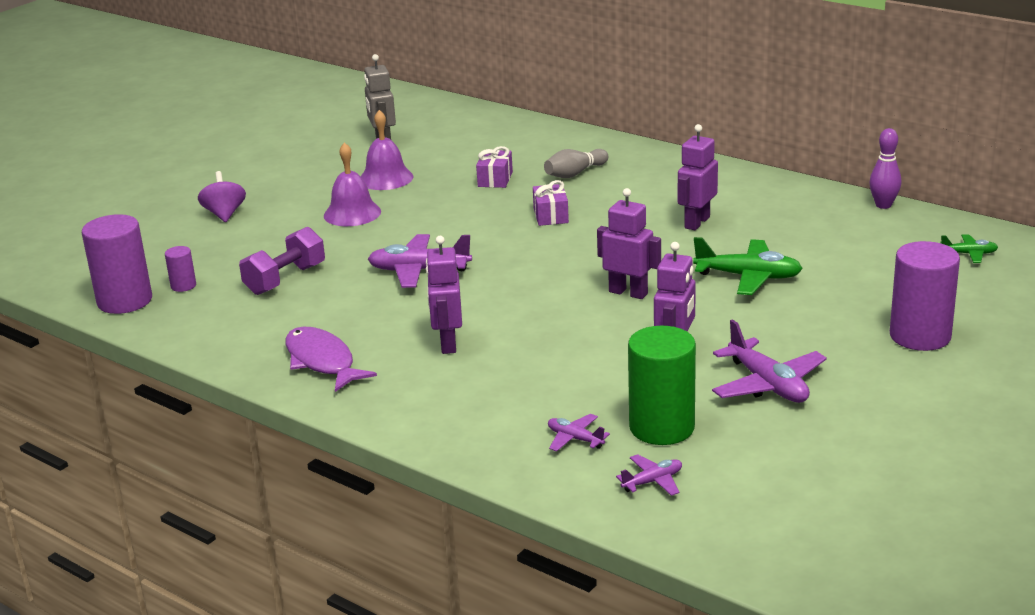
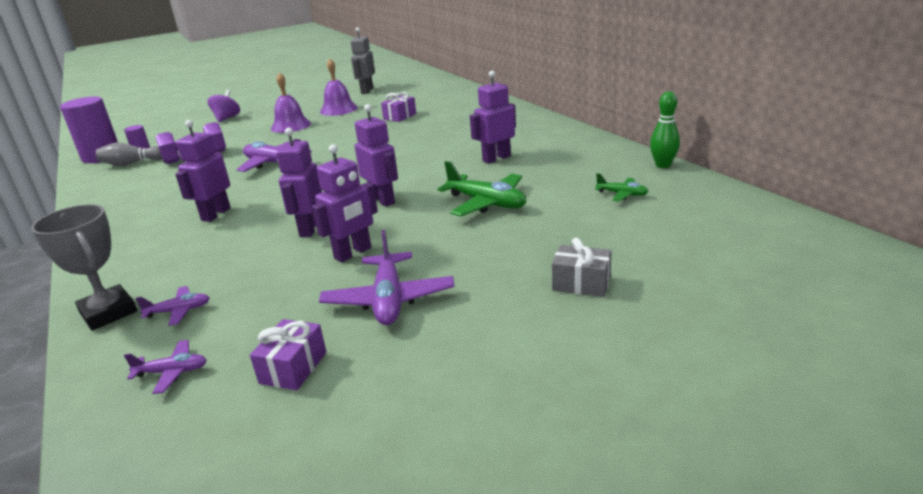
camera: 25 degrees right, 0 degrees up
purple fish [285,326,377,392] -> none
purple gift [533,180,569,226] -> purple gift moved to [250,319,326,390]
grey bowling pin [544,149,608,178] -> grey bowling pin moved to [96,142,162,166]
purple plane [548,414,610,452] -> purple plane turned 105 degrees clockwise [136,286,209,326]
green cylinder [628,326,696,445] -> none
purple bowling pin [869,128,901,209] -> green bowling pin [650,91,680,168]
purple cylinder [890,241,960,351] -> grey gift [552,238,612,297]
green plane [941,234,998,263] -> green plane moved to [595,173,649,202]
none -> grey trophy [31,204,137,331]
none -> purple robot [276,128,322,237]

